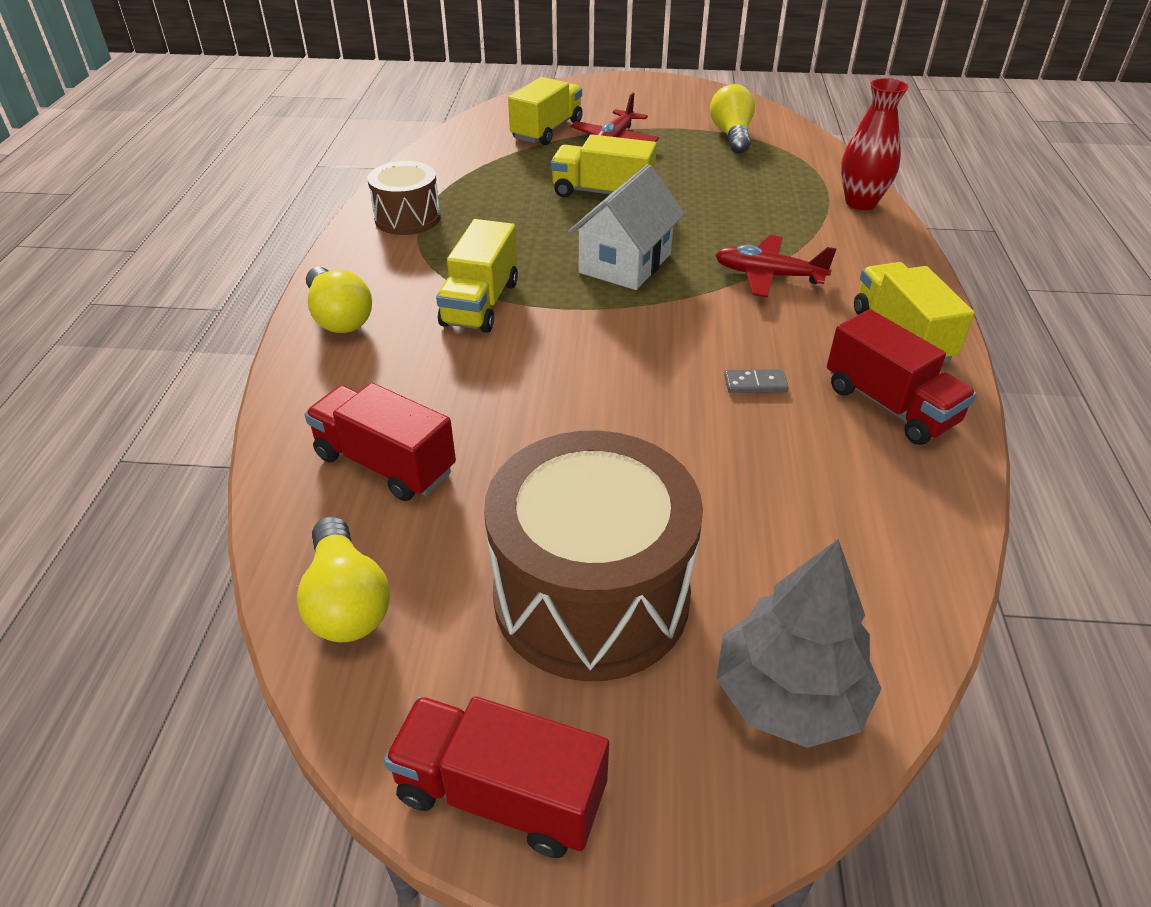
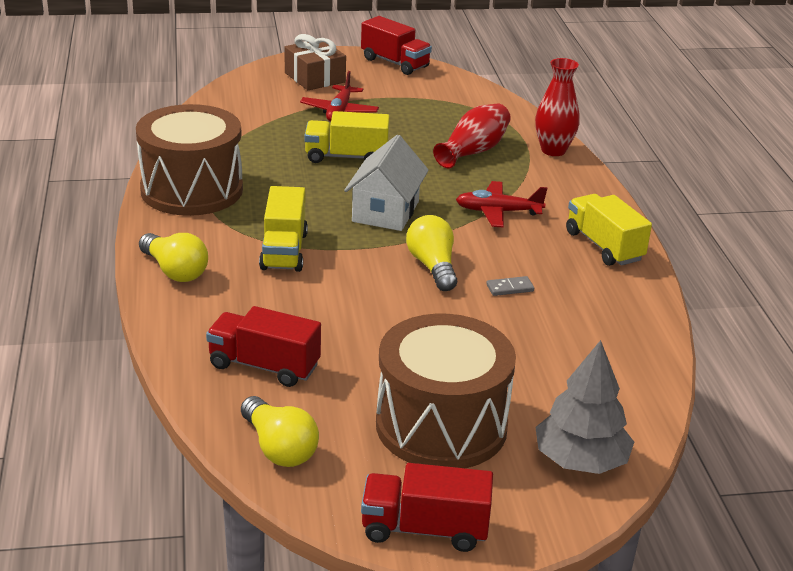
camera: 15 degrees left, 10 degrees down
brown drum [368,161,441,235] -> brown drum [136,104,243,216], size x1.82
yellow truck [508,77,583,145] -> none
yellow light bulb [710,84,755,154] -> yellow light bulb moved to [406,215,457,291]
red truck [827,309,977,445] -> red truck moved to [361,16,432,75]
none -> brown gift [285,34,346,90]
none -> red vase [433,103,511,169]

